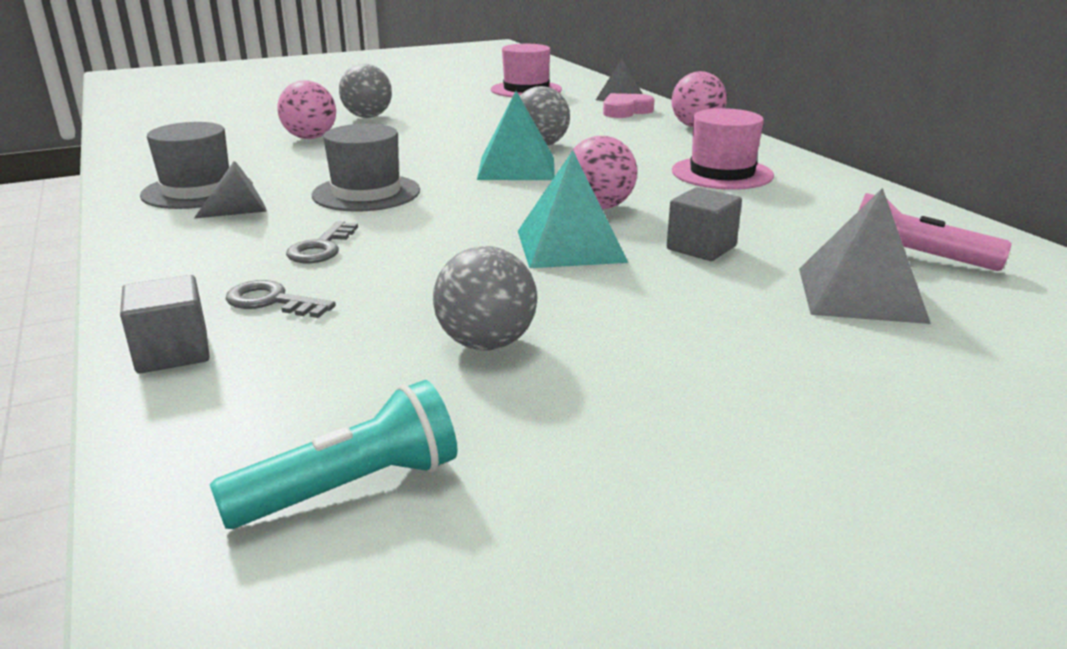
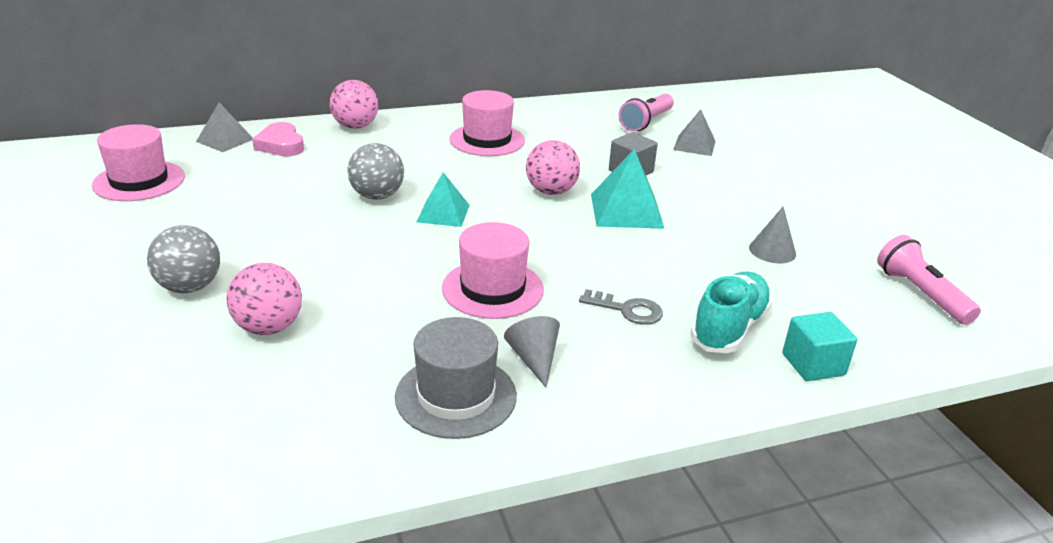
camera: 85 degrees left, 5 degrees up
grey cube [120,275,210,374] -> turquoise cube [782,312,857,381]
turquoise flashlight [210,380,457,529] -> pink flashlight [877,235,981,325]
grey key [225,280,336,318] -> turquoise shoe [690,272,773,353]
grey hat [312,124,420,212] -> pink hat [442,222,544,319]
grey ball [433,246,537,350] -> grey cone [749,206,796,263]
turquoise pyramid [477,91,555,180] -> turquoise pyramid [417,172,470,227], size x0.66
grey pyramid [799,188,931,324] -> grey pyramid [673,109,716,156], size x0.66

